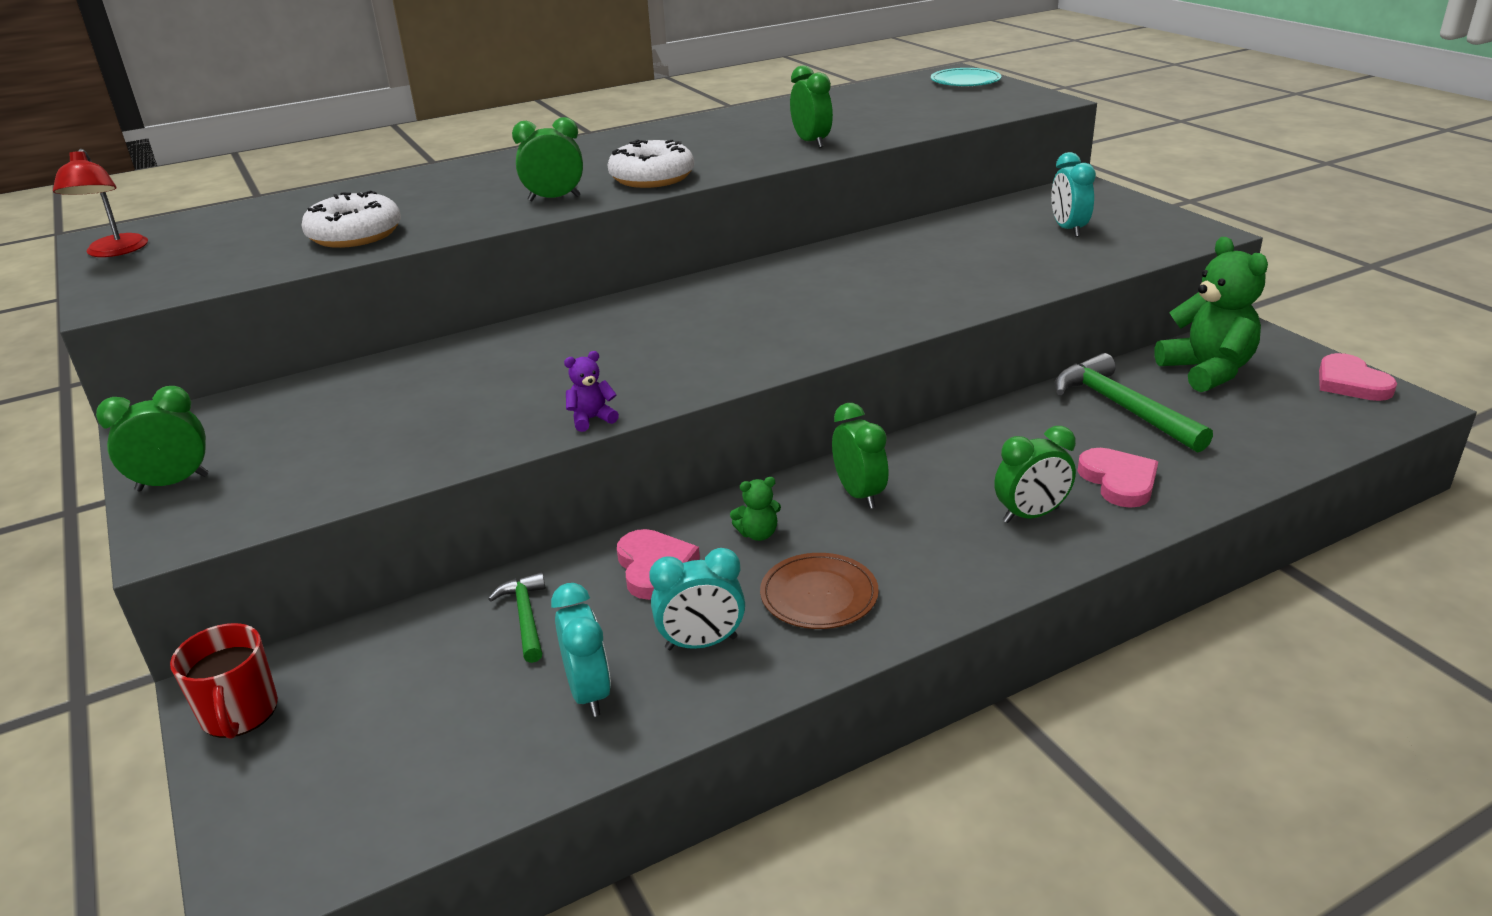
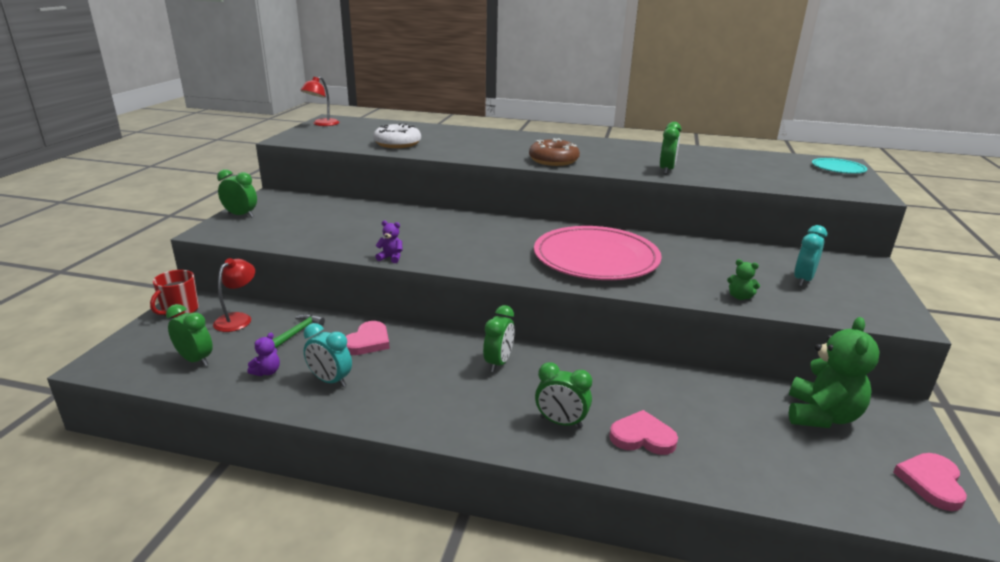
camera: 40 degrees right, 5 degrees down
green clock [512,117,583,201] -> green clock moved to [166,304,213,366]
turquoise clock [551,583,611,717] -> purple teddy bear [248,333,280,376]
white donut [608,139,694,188] -> brown donut [529,138,580,166]
green teddy bear [730,477,781,541] -> green teddy bear moved to [727,259,760,300]
brown plate [760,553,879,629] -> none
green hammer [1054,353,1213,452] -> none
pink heart [1077,448,1158,508] -> pink heart turned 105 degrees counterclockwise [609,410,678,455]
none -> red lamp [213,258,255,332]
none -> pink plate [534,226,662,280]

